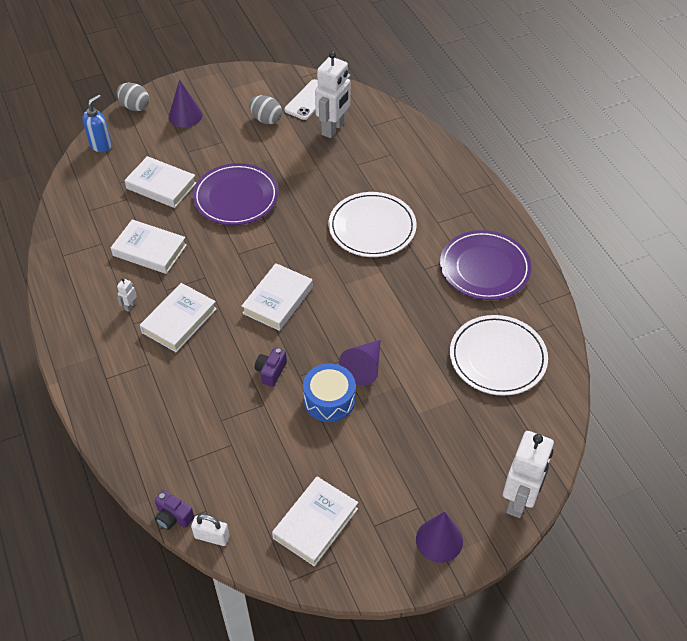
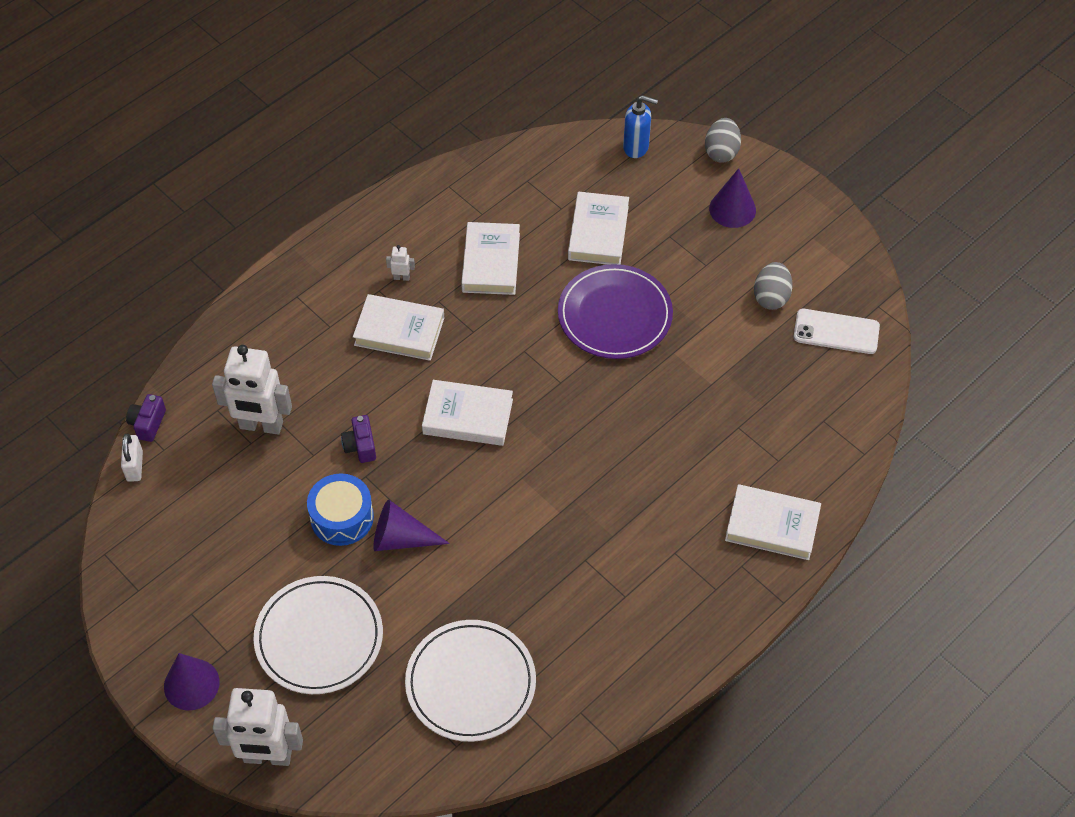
camera: 70 degrees right, 5 degrees up
purple camera [255,348,287,387] -> purple camera turned 105 degrees counterclockwise [341,415,376,463]
white book [272,476,358,566] -> white book moved to [725,484,821,560]
white robot [315,51,351,138] -> white robot moved to [212,345,292,434]
white plate [329,192,417,257] -> white plate moved to [253,576,383,694]
purple plate [440,230,532,300] -> none

